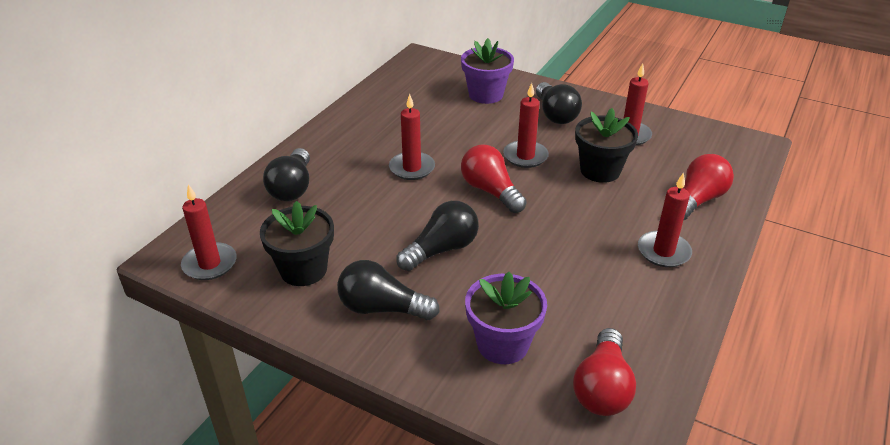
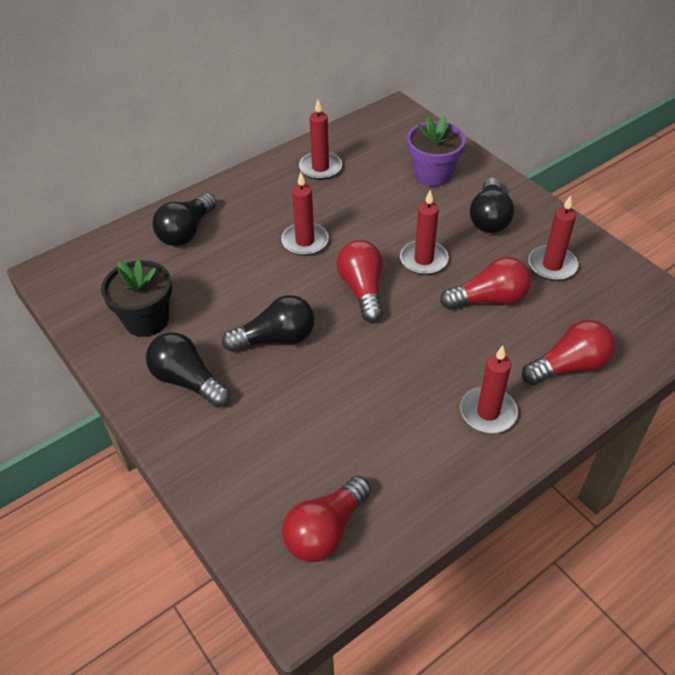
camera: 25 degrees right, 10 degrees up
red candle [181,184,237,280] -> red candle moved to [299,99,342,180]
purple flower pot [465,272,547,364] -> none
black flower pot [575,108,638,183] -> red light bulb [440,257,531,310]

